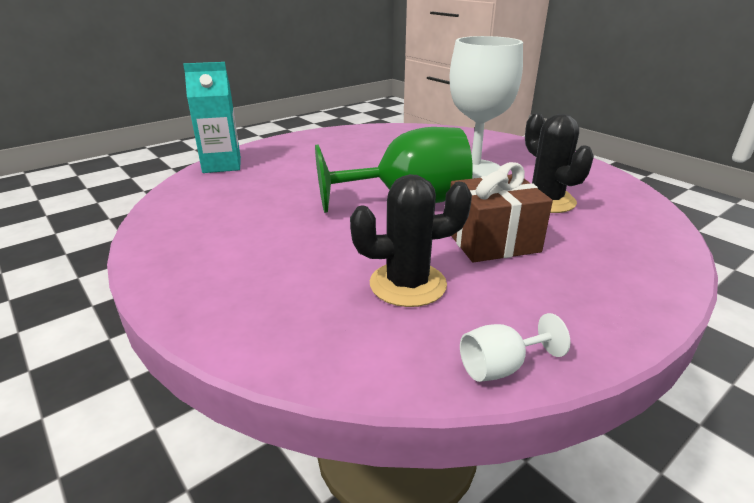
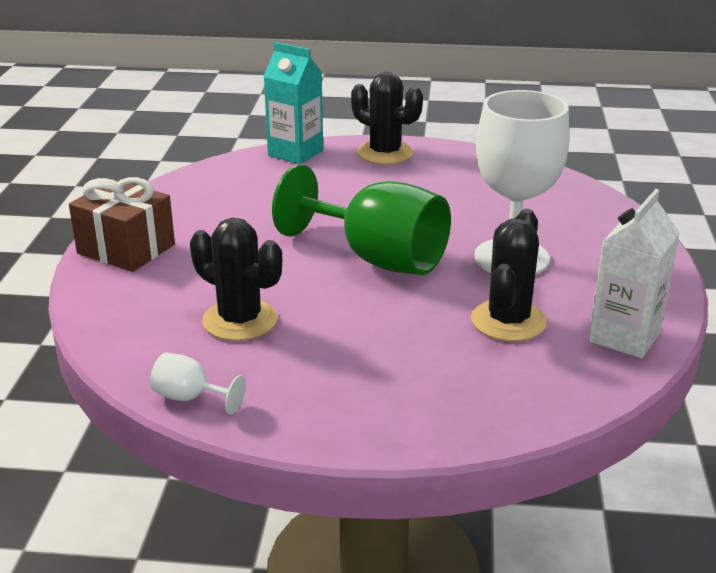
camera: 45 degrees right, 0 degrees up
brown gift [450,162,553,263] -> brown gift moved to [69,177,175,272]
none -> black cactus [351,72,423,164]
none -> white carton [589,189,680,358]

